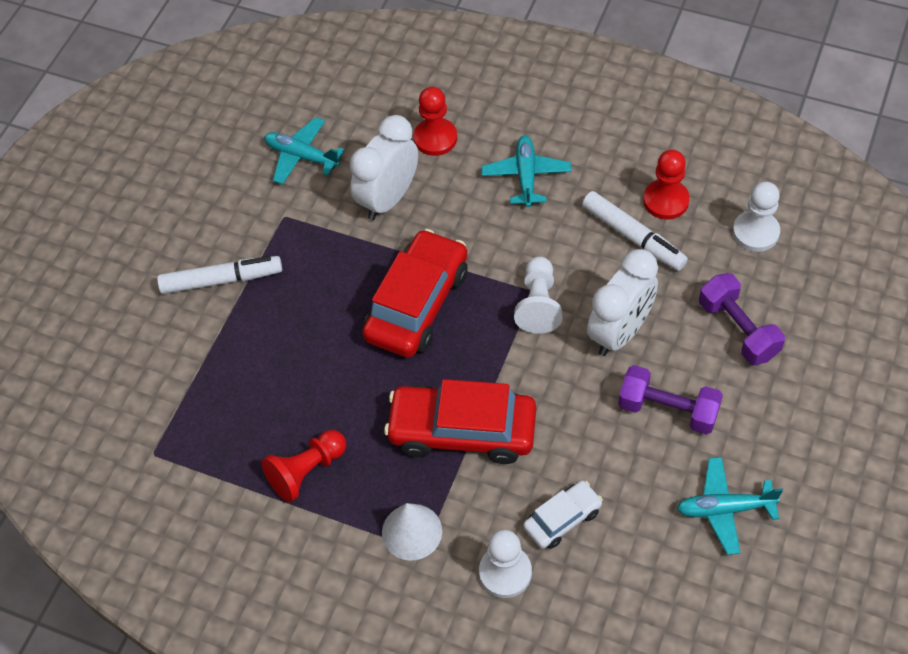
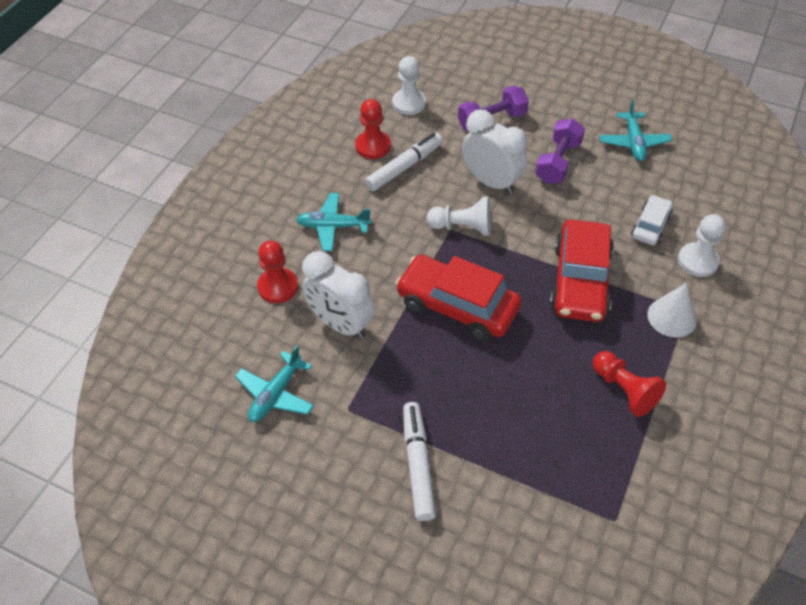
camera: 90 degrees left, 5 degrees down
white car [523,481,603,549] -> white car turned 60 degrees clockwise [631,195,673,245]

